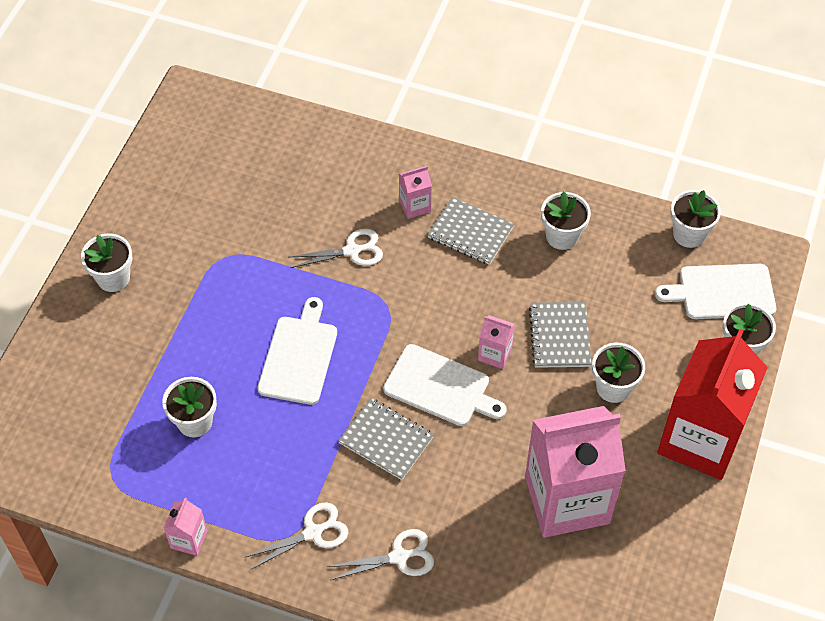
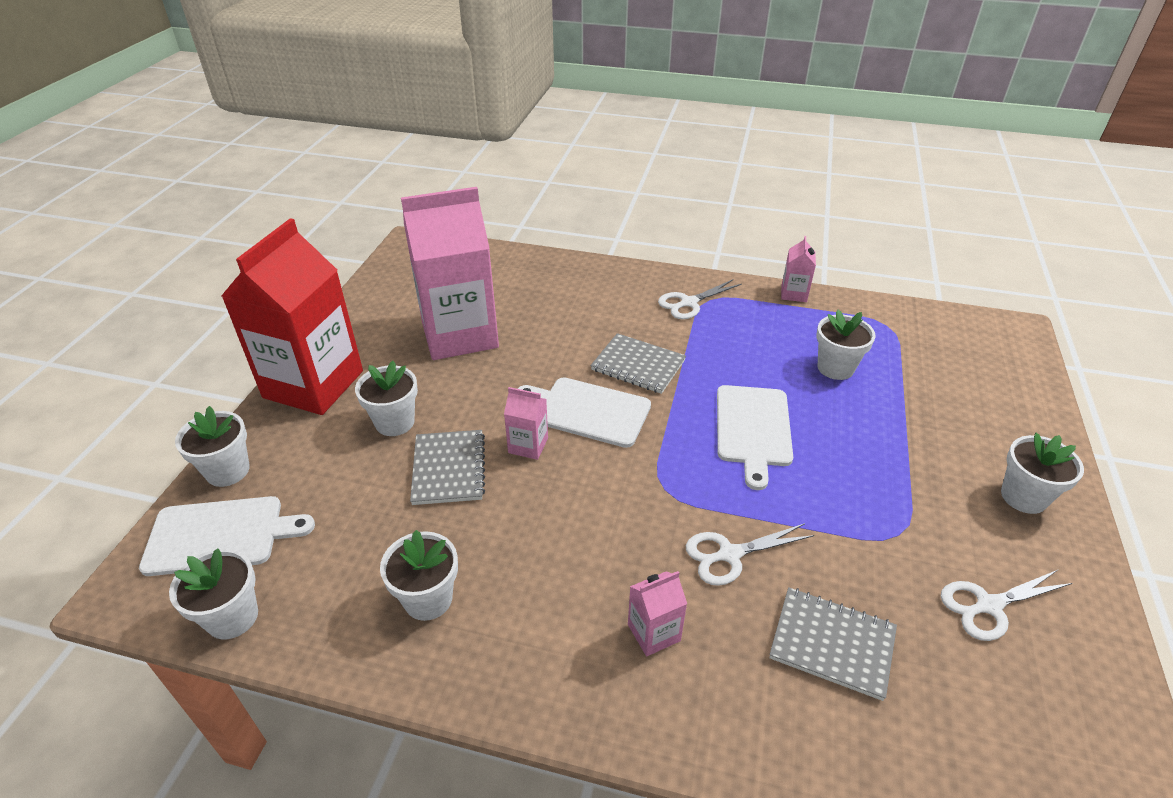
camera: 175 degrees right, 15 degrees down
white scissors [327,529,435,580] -> white scissors moved to [941,570,1073,641]
grey notebook [427,197,514,265] -> grey notebook moved to [769,587,897,701]

